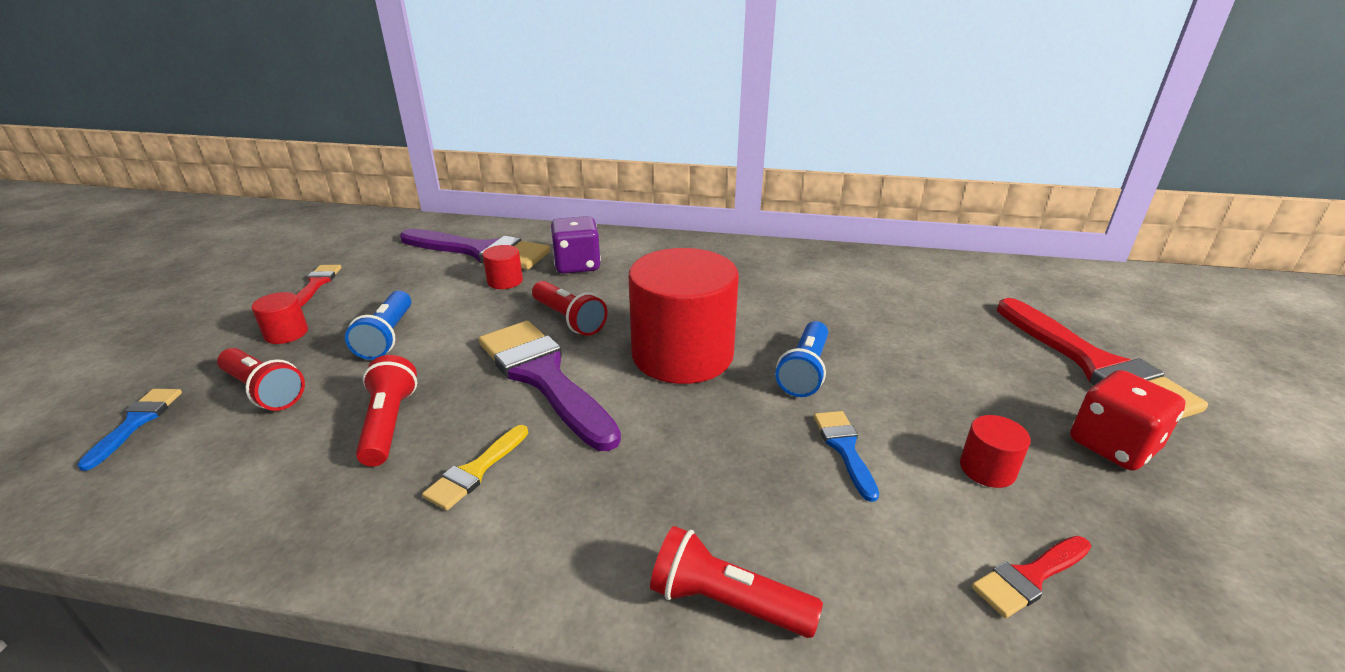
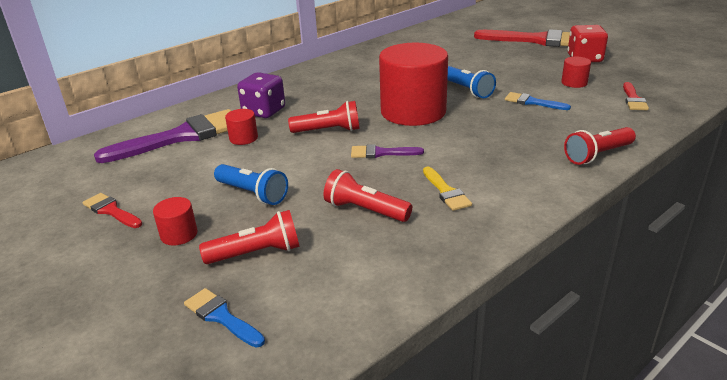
camera: 50 degrees left, 0 degrees up
purple brush [479,321,621,451] -> purple brush [351,144,424,158], size x0.47

